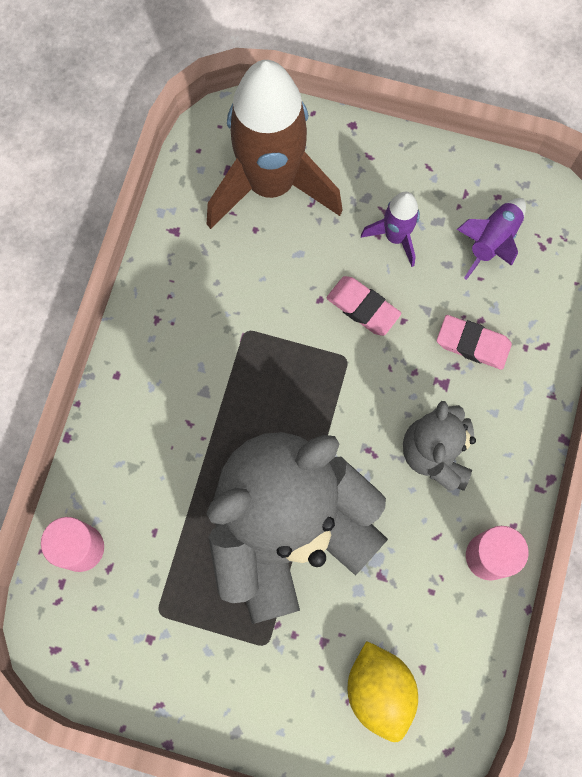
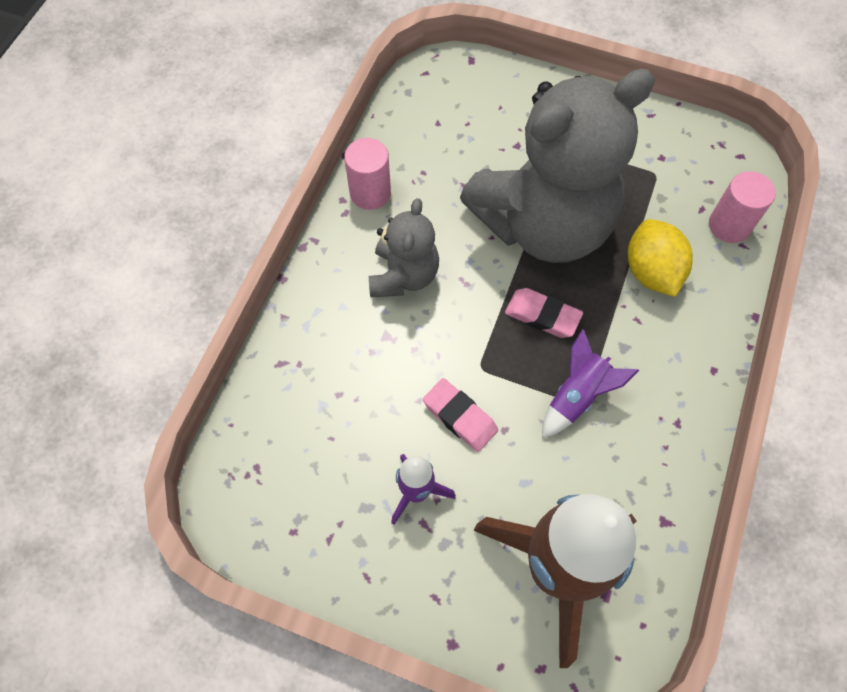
camera: 175 degrees left, 10 degrees down
yellow lemon [348,641,418,742] -> yellow lemon moved to [628,219,693,297]
pink eraser [437,315,512,370] -> pink eraser moved to [505,288,583,338]
purple rocket [456,198,526,280] -> purple rocket moved to [542,329,639,438]

